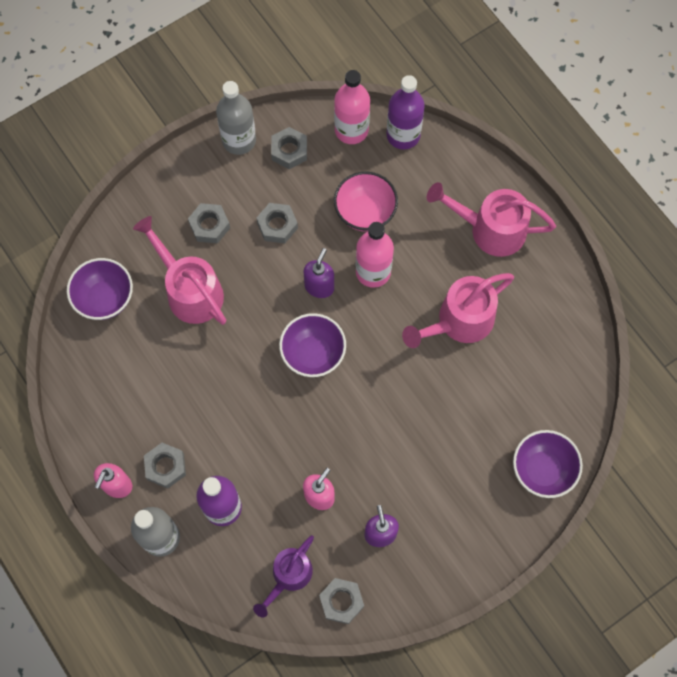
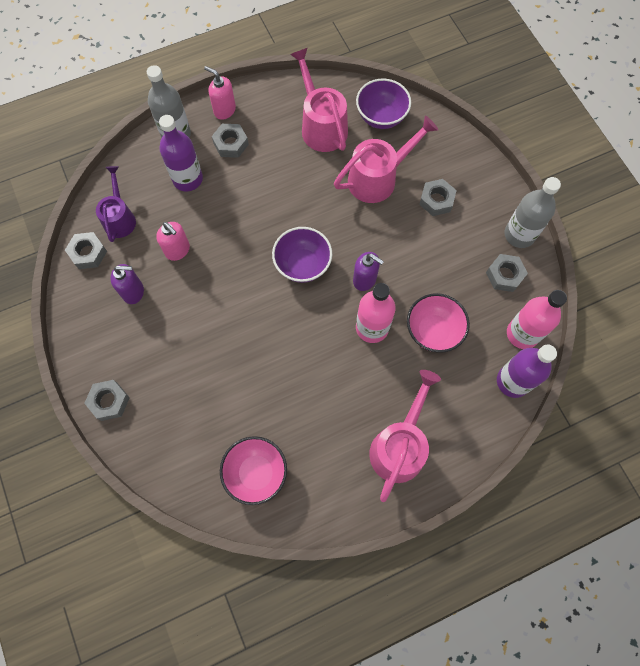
camera: 100 degrees right, 0 degrees up
purple watering can [253,535,314,618] -> purple watering can turned 45 degrees clockwise [96,166,136,242]
grey nut [256,203,298,243] -> grey nut moved to [84,380,130,421]
pink watering can [402,273,514,348] -> pink watering can moved to [290,48,348,152]
purple bowl [513,430,583,498] -> none
none -> pink bowl [220,436,287,505]

